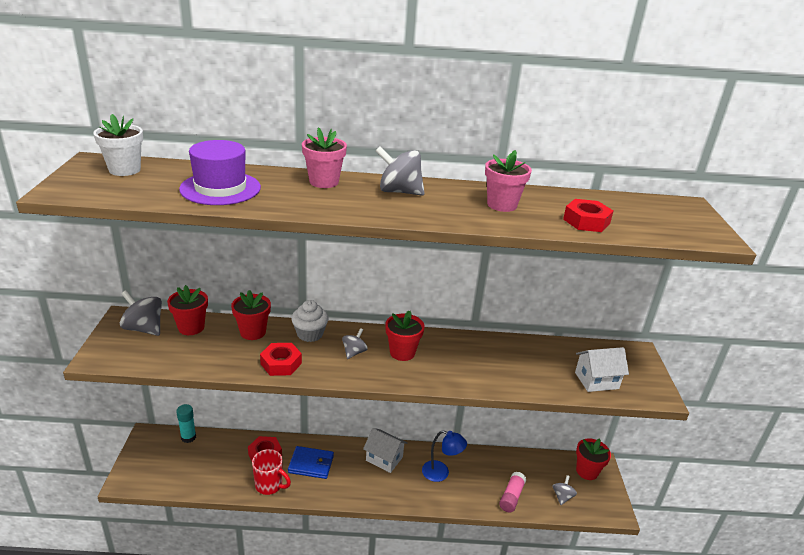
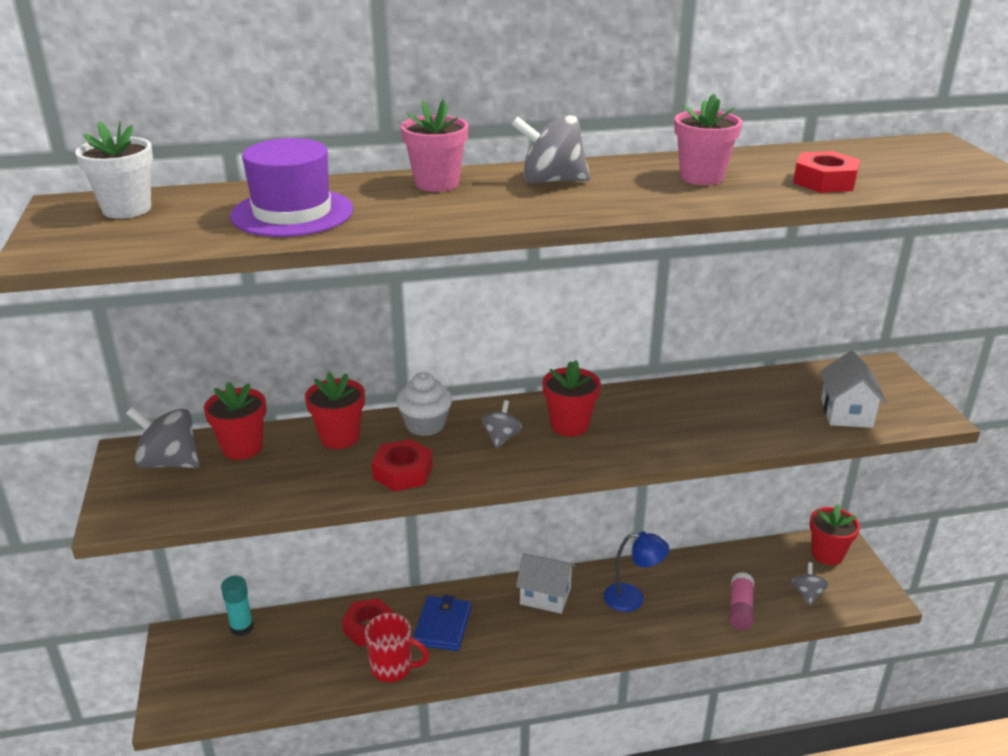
camera: 10 degrees left, 0 degrees up
blue wallet [288,446,334,479] -> blue wallet turned 75 degrees counterclockwise [413,595,471,651]
white house [575,347,629,392] -> white house turned 60 degrees counterclockwise [820,350,887,428]

